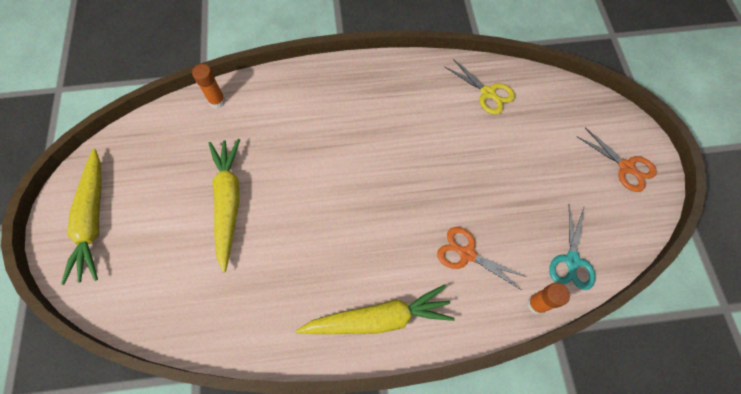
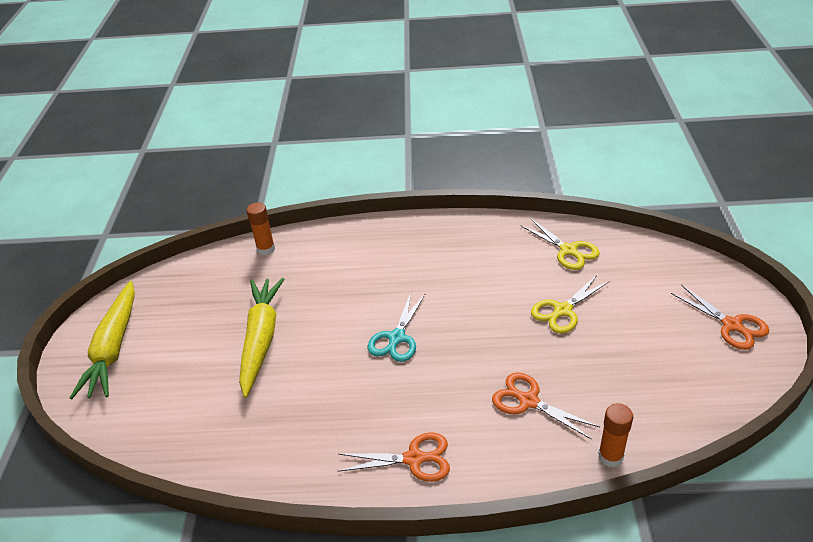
camera: 10 degrees right, 25 degrees down
yellow carrot [296,285,455,334] -> orange scissors [338,433,450,482]
turquoise scissors [549,205,596,290] -> turquoise scissors moved to [368,292,426,362]
none -> yellow scissors [531,274,611,334]

